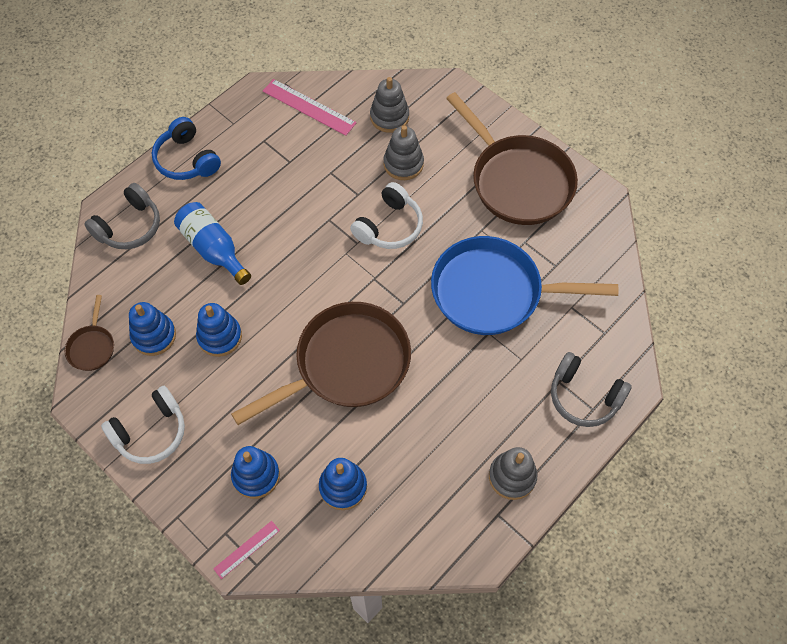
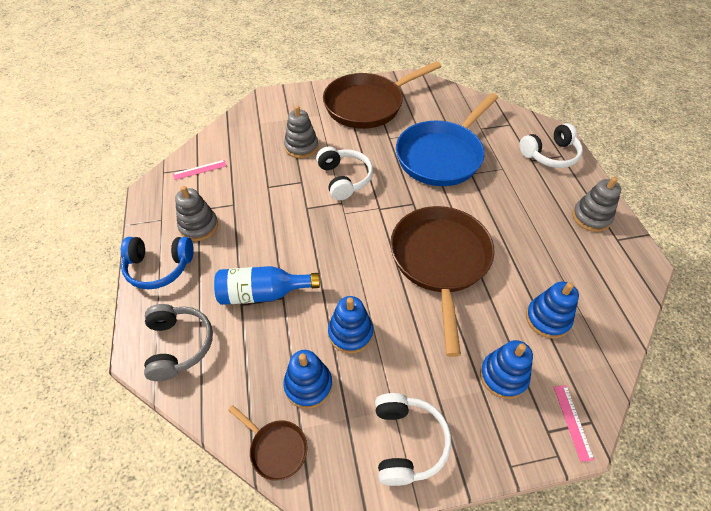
camera: 55 degrees left, 10 degrees down
pink ruler [263,79,357,136] -> pink ruler [173,160,227,180], size x0.57
grey stacking toy [370,77,409,133] -> grey stacking toy moved to [175,186,218,241]
brown pan [446,92,578,225] -> brown pan turned 150 degrees clockwise [323,61,442,129]
grey headphones [551,352,632,427] -> white headphones [520,123,583,168]

